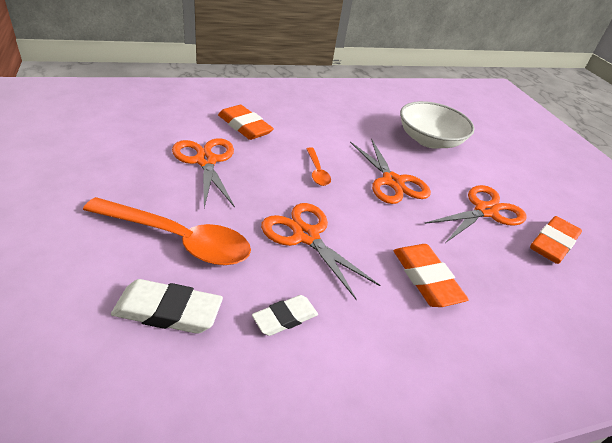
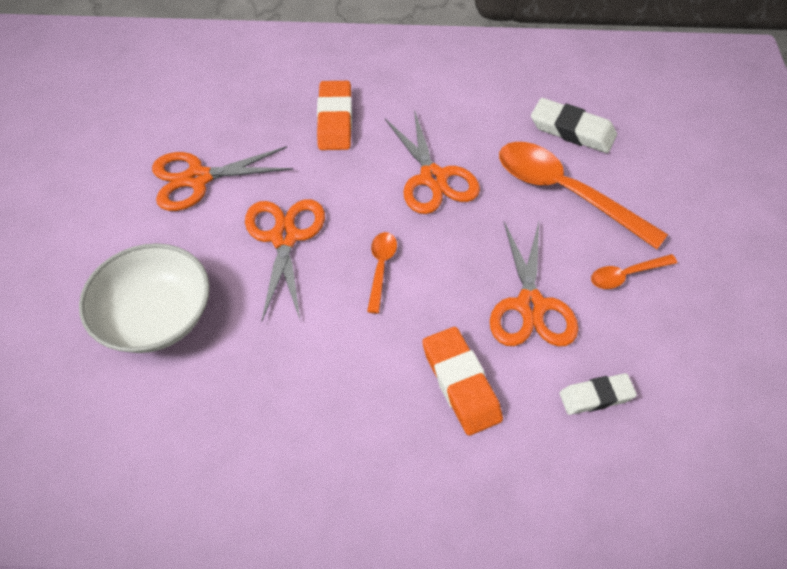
camera: 155 degrees left, 15 degrees up
white eraser [252,295,318,336] -> white eraser moved to [559,373,637,415]
orange eraser [530,216,582,264] -> none
none -> orange spoon [591,254,677,289]

